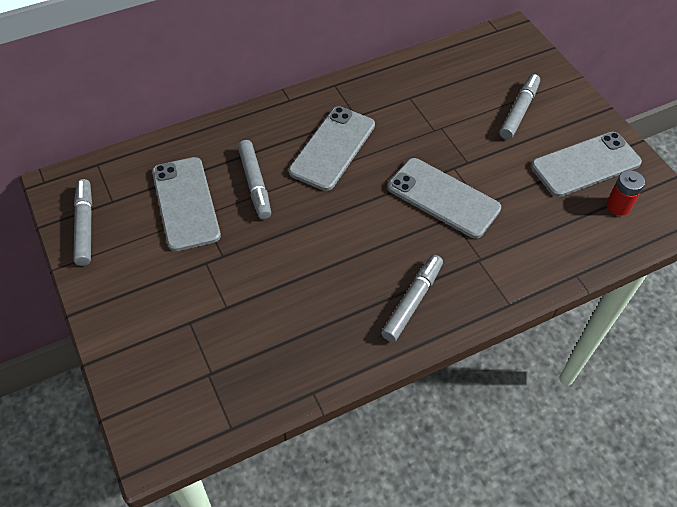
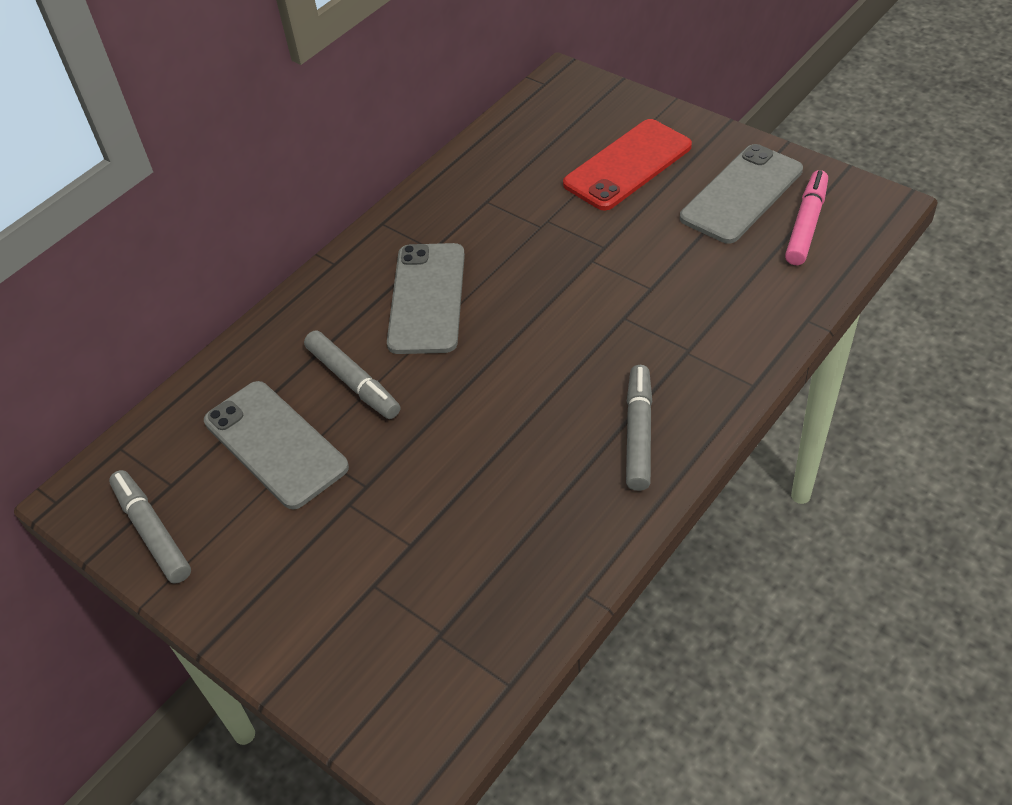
camera: 20 degrees left, 5 degrees down
grey phone [388,158,501,238] -> none
grey marker [500,74,540,140] -> red phone [563,119,692,210]
red battery [607,170,645,216] -> pink marker [785,170,828,265]

